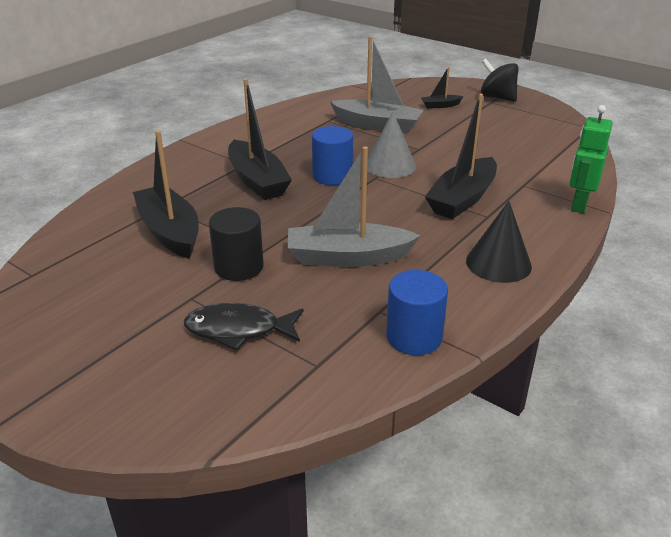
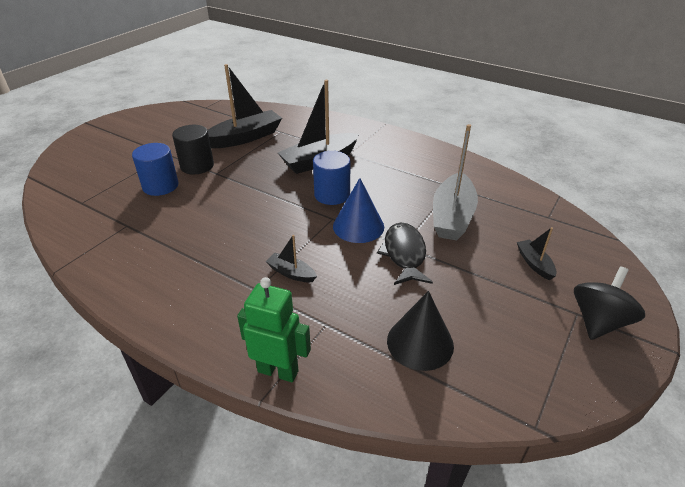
camera: 85 degrees right, 5 degrees up
black fish [184,303,304,350] -> black fish moved to [377,223,433,285]
grey boat [288,146,420,267] -> none
grey cone [367,112,416,178] -> blue cone [333,178,384,243]
blue cylinder [386,270,448,355] -> blue cylinder moved to [132,143,178,196]
black boat [425,94,497,219] -> black boat [266,235,317,282], size x0.48
black cone [466,201,532,283] -> black cone moved to [387,291,454,371]

